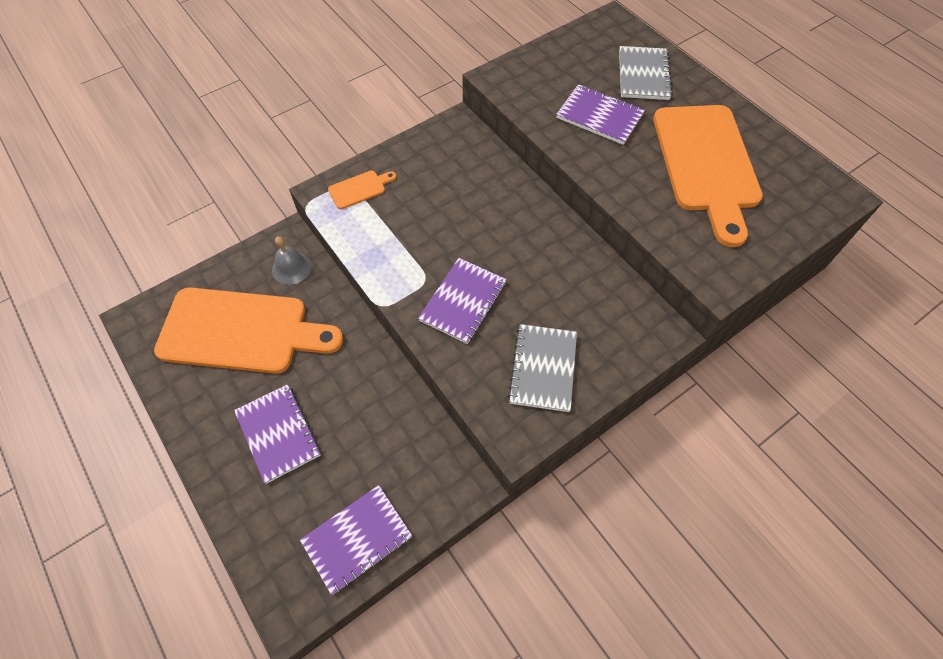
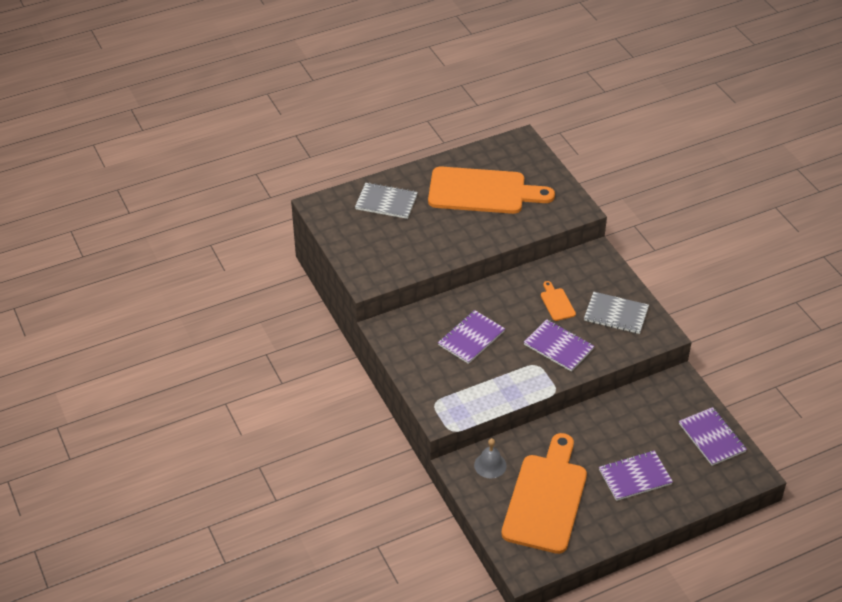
camera: 80 degrees left, 15 degrees down
orange cutting board [328,171,396,209] -> orange cutting board moved to [541,281,576,321]
purple notebook [556,84,645,145] -> purple notebook moved to [438,310,505,364]

